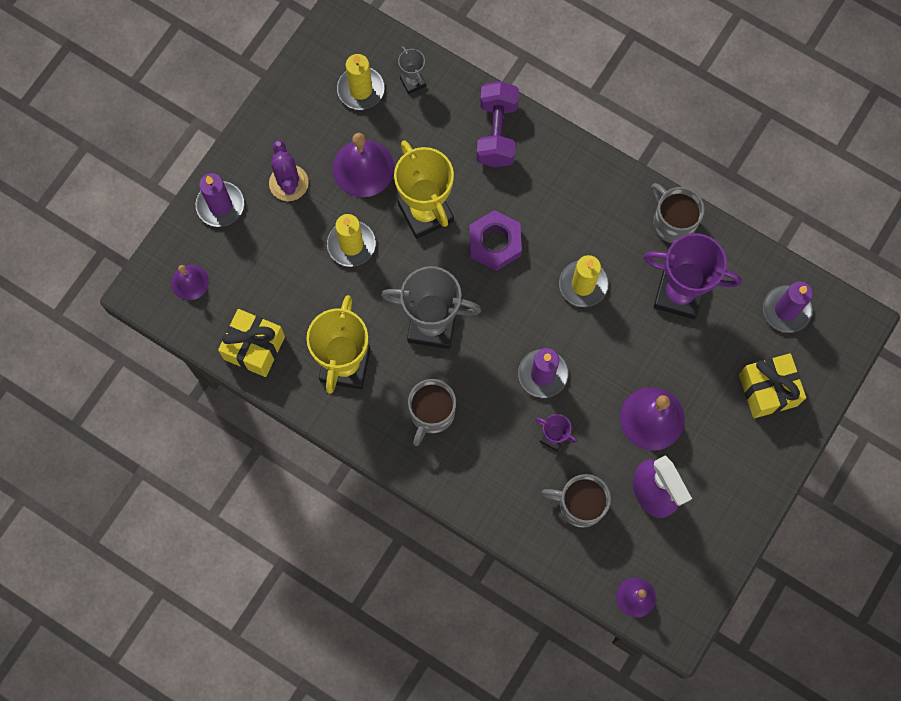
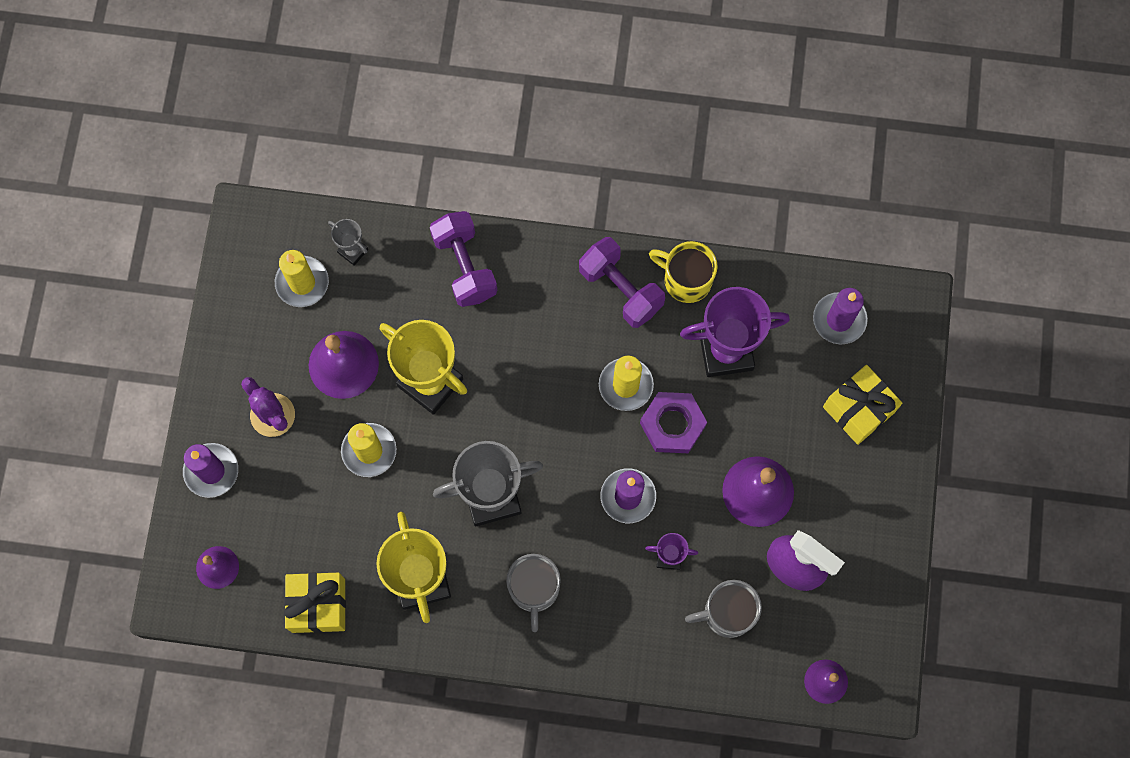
camera: 25 degrees left, 0 degrees up
purple nut [469,210,522,271] -> purple nut moved to [640,392,707,453]
grey mug [651,183,705,243] -> yellow mug [649,241,718,303]
none -> purple dumbbell [579,237,665,328]

